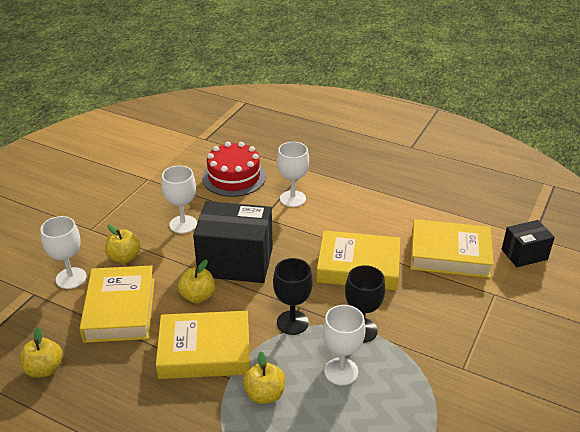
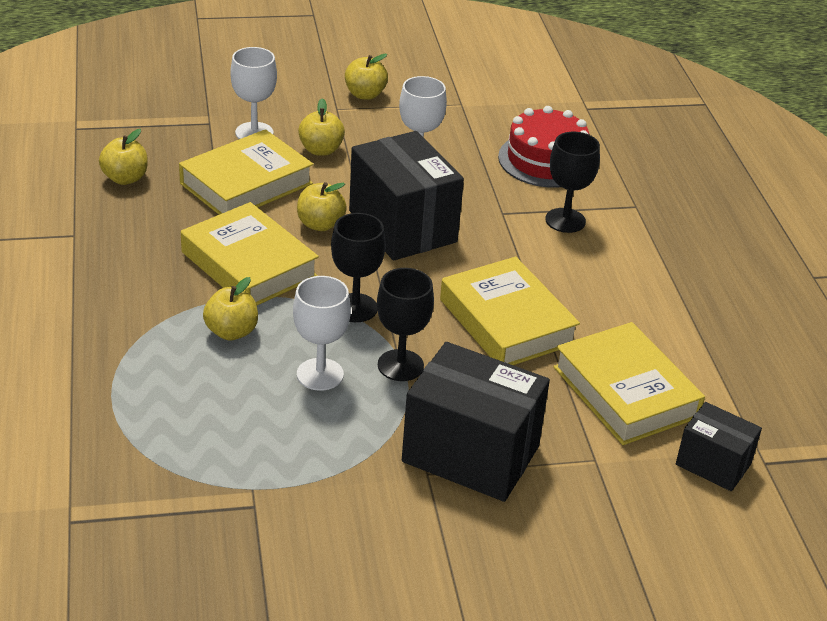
camera: 50 degrees right, 0 degrees up
white goblet [277,142,309,207] -> black goblet [545,132,600,233]
none -> yellow apple [345,54,388,100]
none -> black box [402,342,550,502]

